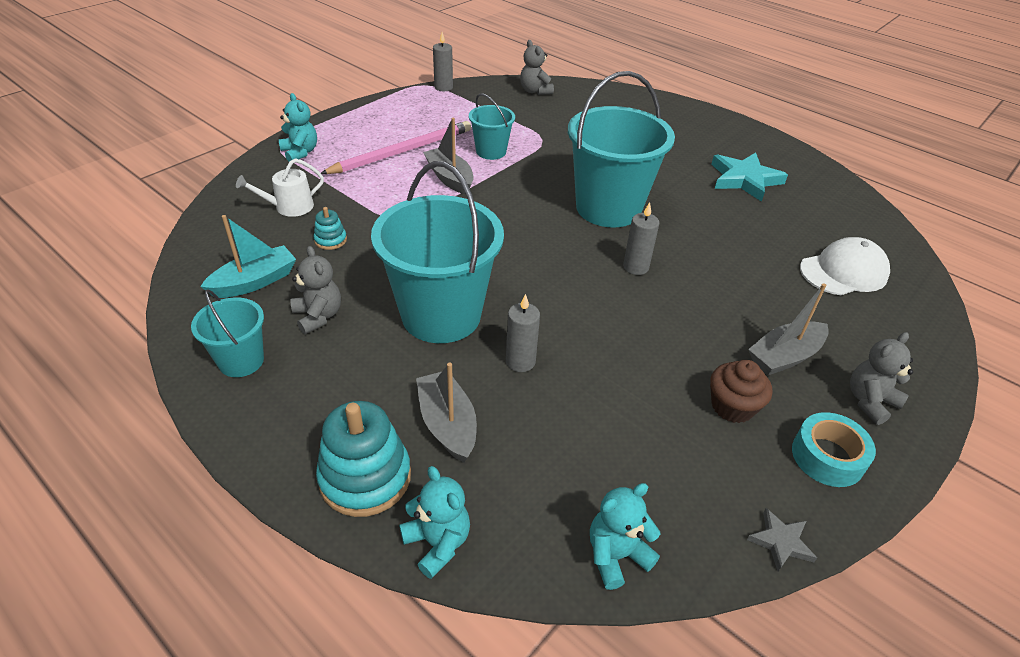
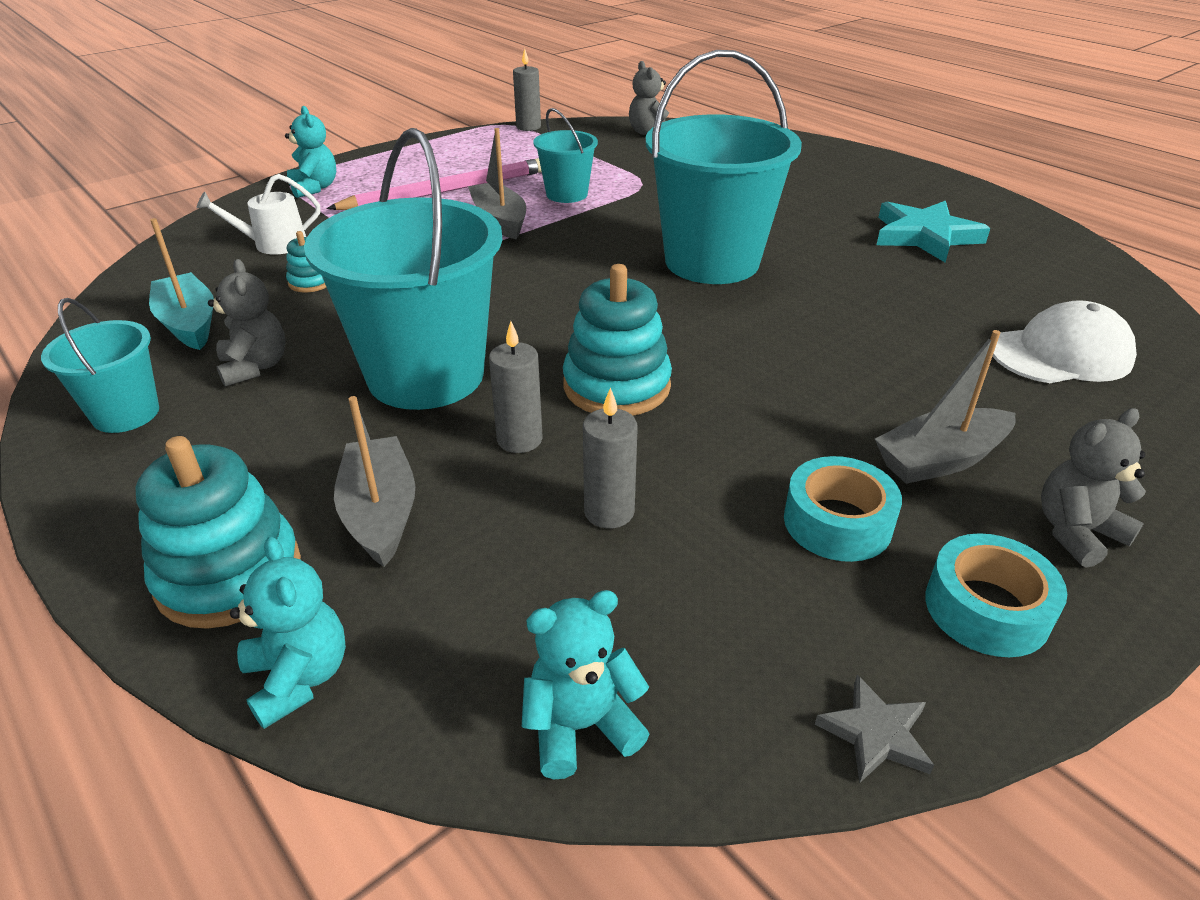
camera: 10 degrees right, 5 degrees down
turquoise boat [200,215,296,298] -> turquoise boat turned 90 degrees counterclockwise [149,218,214,350]
grey candle [623,202,659,275] -> grey candle moved to [583,387,638,528]
brown cupcake [710,360,772,423] -> turquoise tape [784,456,902,562]
none -> turquoise stacking toy [563,264,672,416]

